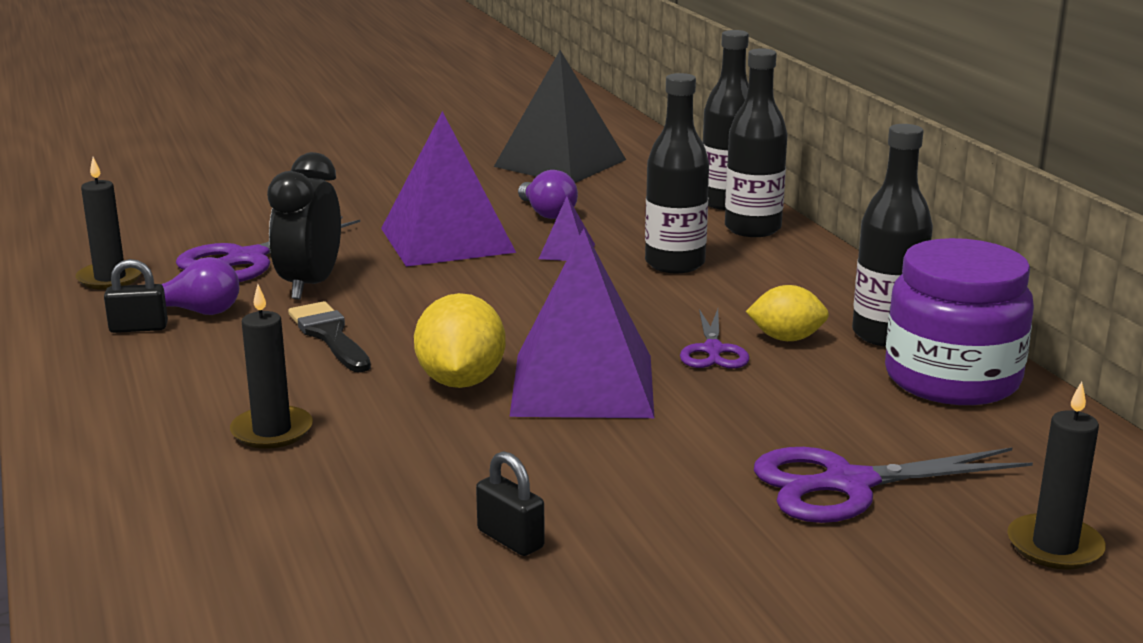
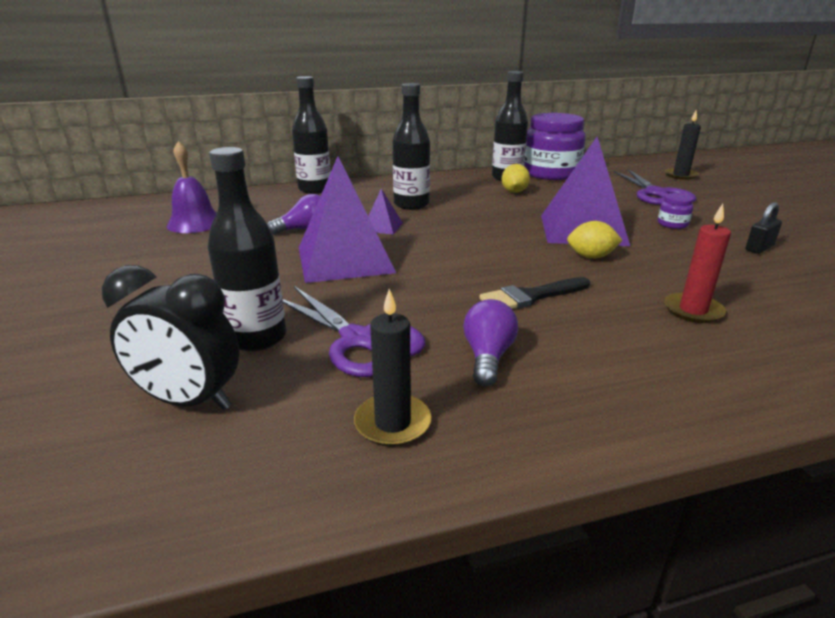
camera: 85 degrees left, 5 degrees up
black padlock [104,259,168,333] -> none
black candle [230,285,313,449] -> red candle [664,204,731,323]
black clock [267,152,341,300] -> black clock moved to [102,265,240,410]
yellow lemon [414,293,506,388] -> yellow lemon [567,221,623,259], size x0.66
black pyramid [494,50,626,183] -> purple bell [166,141,217,233]
purple scissors [680,309,749,369] -> none
black bottle [725,48,787,237] -> black bottle moved to [208,147,286,351]
none -> purple jar [658,193,693,229]

